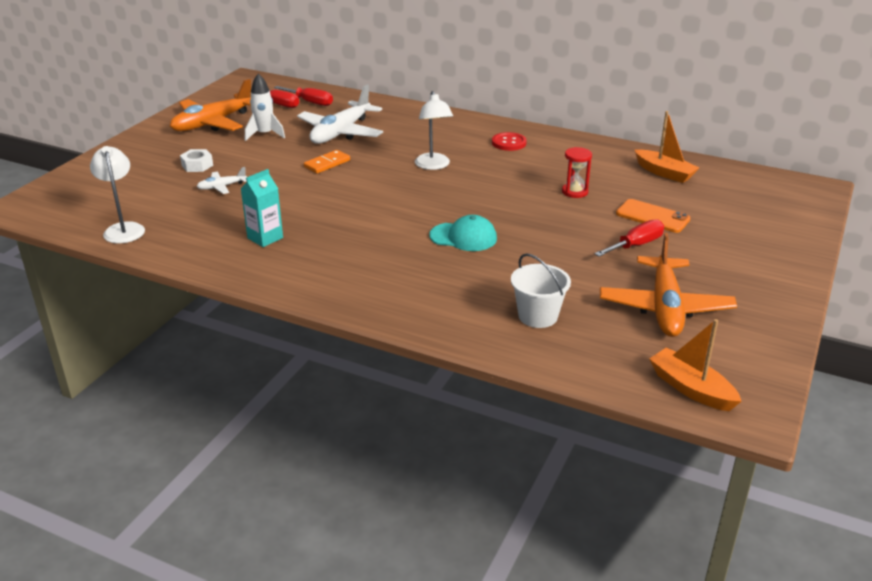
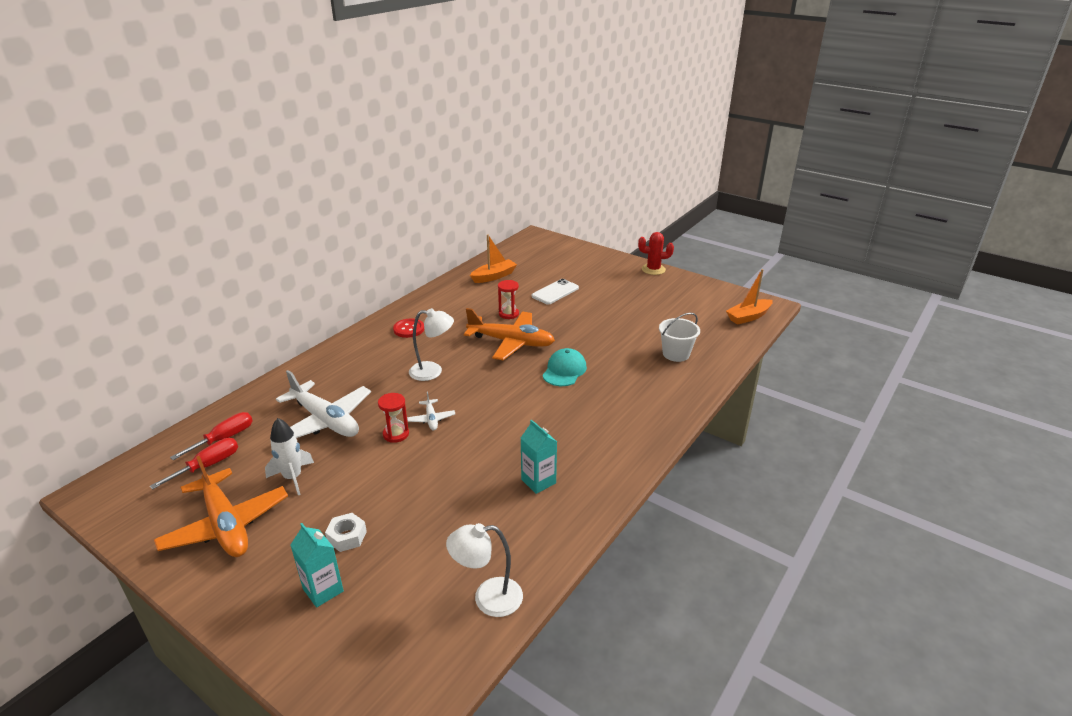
camera: 80 degrees left, 0 degrees up
white plane [197,167,247,194] -> white plane moved to [407,391,455,430]
orange domino [304,150,350,174] -> red hourglass [378,393,409,443]
red screwdriver [594,219,664,257] -> none
orange plane [600,233,737,337] -> orange plane moved to [464,308,555,360]
orange phone [616,199,691,233] -> white phone [532,279,579,304]
none -> turquoise carton [291,523,344,608]
none -> red cactus [638,232,674,275]

